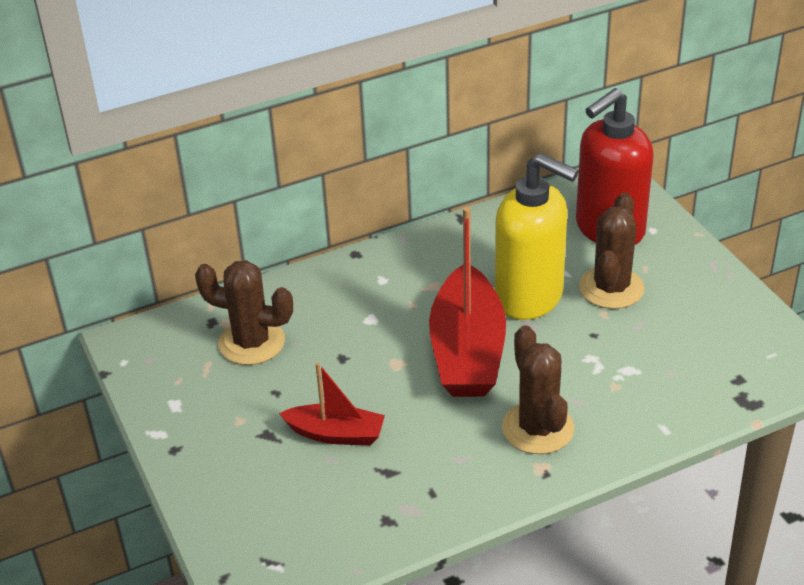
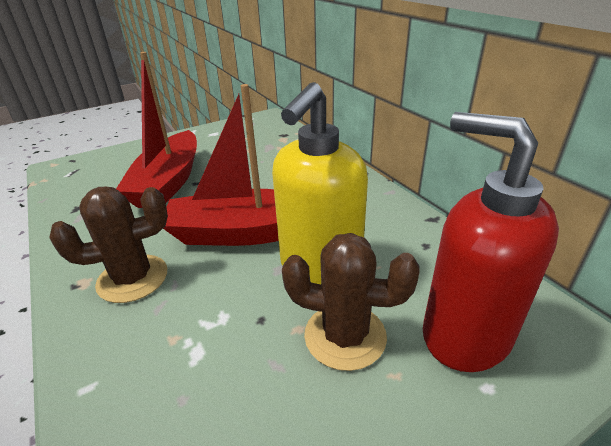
camera: 85 degrees right, 5 degrees down
brown cactus [195,260,293,365] -> none
red boat [279,362,385,445] -> red boat [116,52,197,208], size x1.81

